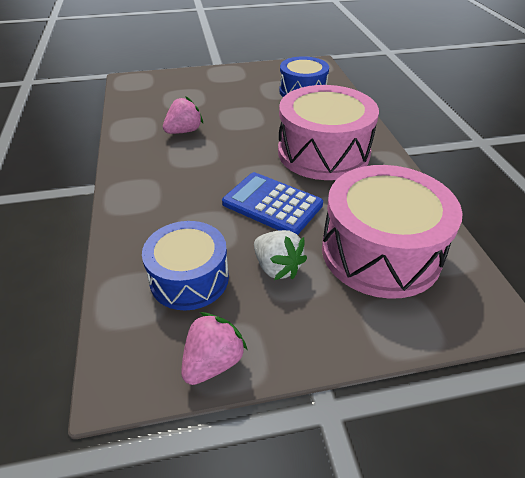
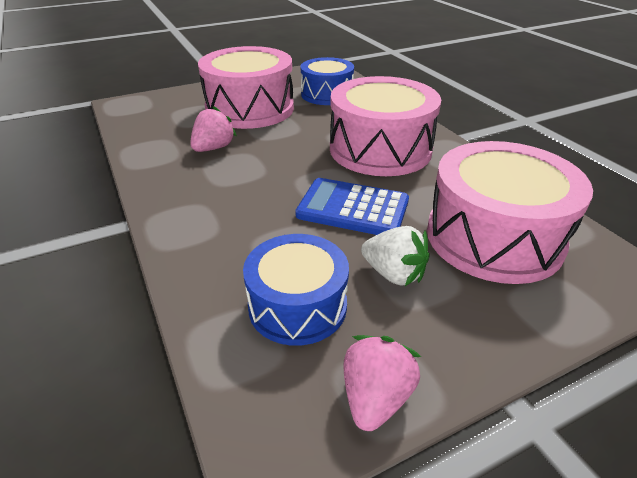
camera: 15 degrees left, 5 degrees down
none -> pink drum [198,46,294,129]

